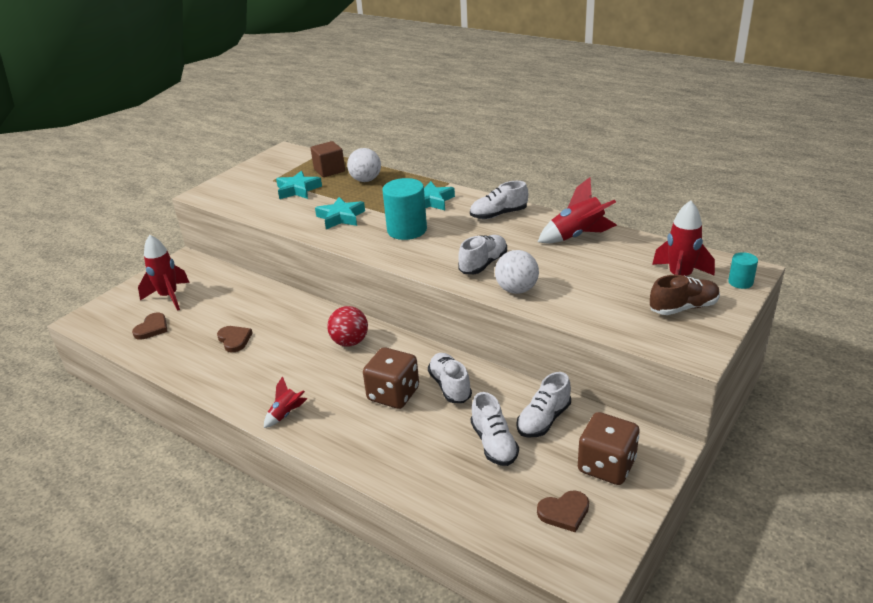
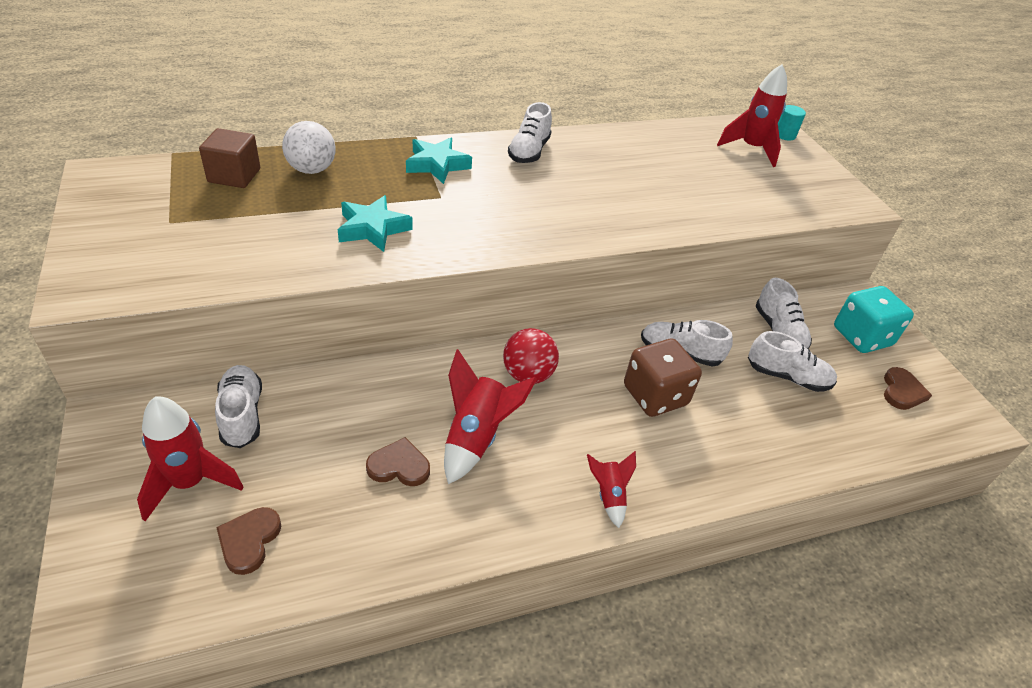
camera: 60 degrees left, 10 degrees up
brown heart [132,312,168,340] -> brown heart turned 135 degrees counterclockwise [216,507,281,575]
turquoise star [276,171,322,199] -> none
turquoise cylinder [382,178,427,240] -> none
white shoe [458,235,507,274] -> white shoe moved to [215,365,262,448]
white ball [495,250,539,294] -> none
red rocket [538,177,617,243] -> red rocket moved to [444,349,537,484]
brown dice [578,412,640,485] -> turquoise dice [834,286,914,353]
brown shoe [650,275,720,315] -> none

